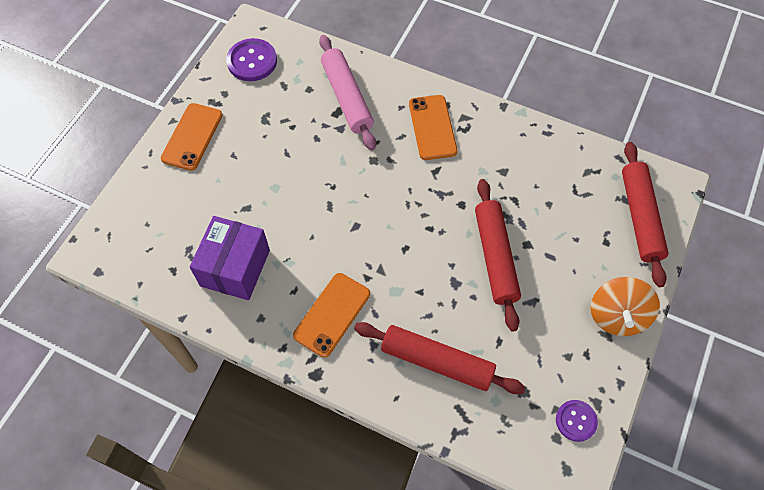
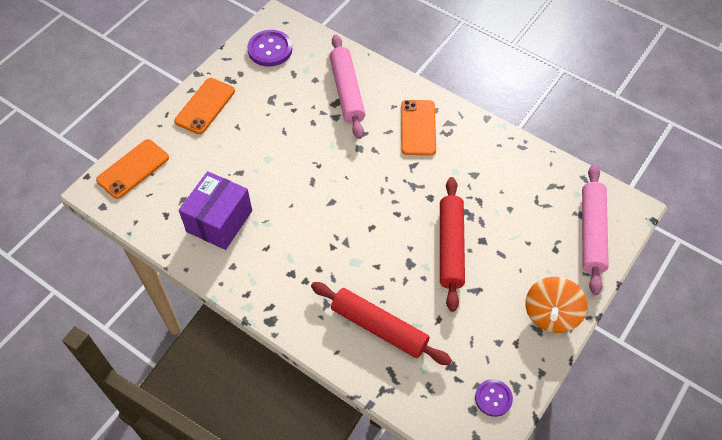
camera: 10 degrees right, 5 degrees down
orange phone [293,273,370,357] -> orange phone moved to [96,139,169,199]
red rolling pin [622,142,669,287] -> pink rolling pin [582,164,609,295]

